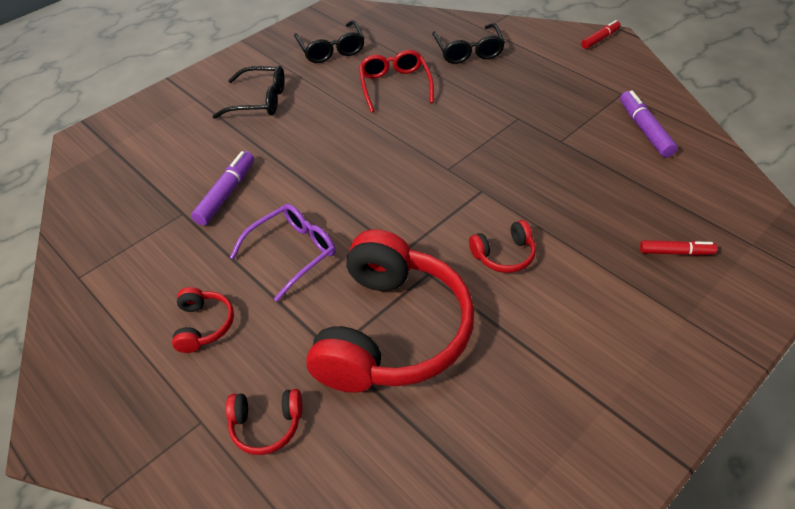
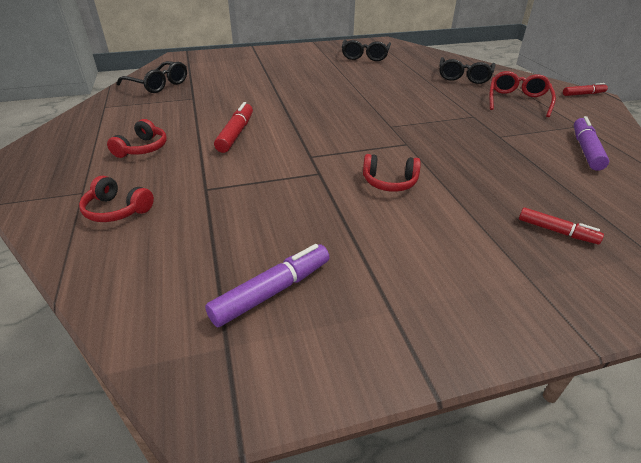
camera: 25 degrees right, 10 degrees down
purple marker [191,151,254,226] -> purple marker moved to [205,244,330,327]
black glasses [212,66,285,119] -> black glasses moved to [117,61,187,93]
purple glasses [230,204,336,302] -> red marker [214,102,253,153]
red headphones [306,229,474,393] -> none
red glasses [359,50,434,113] -> red glasses moved to [490,71,556,117]

